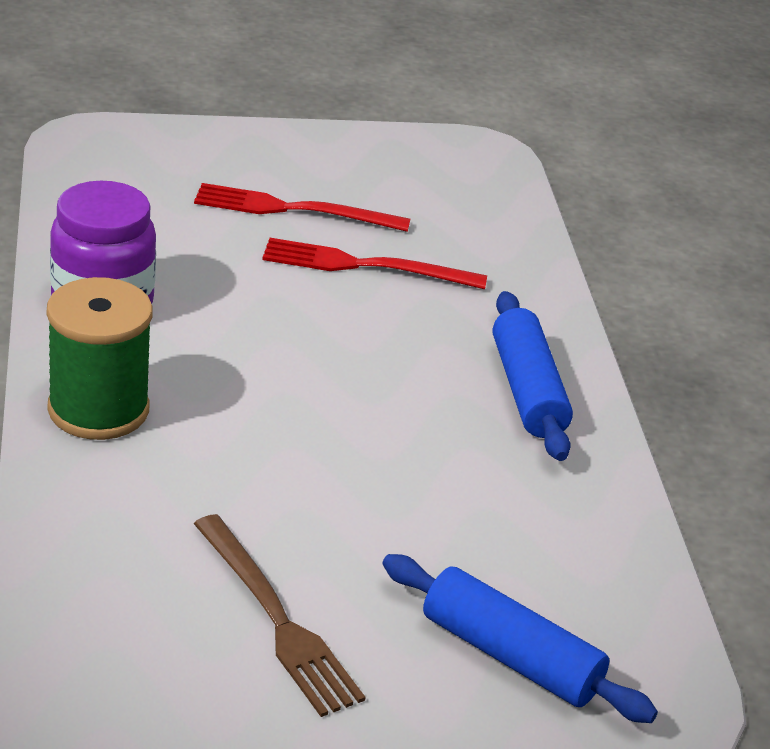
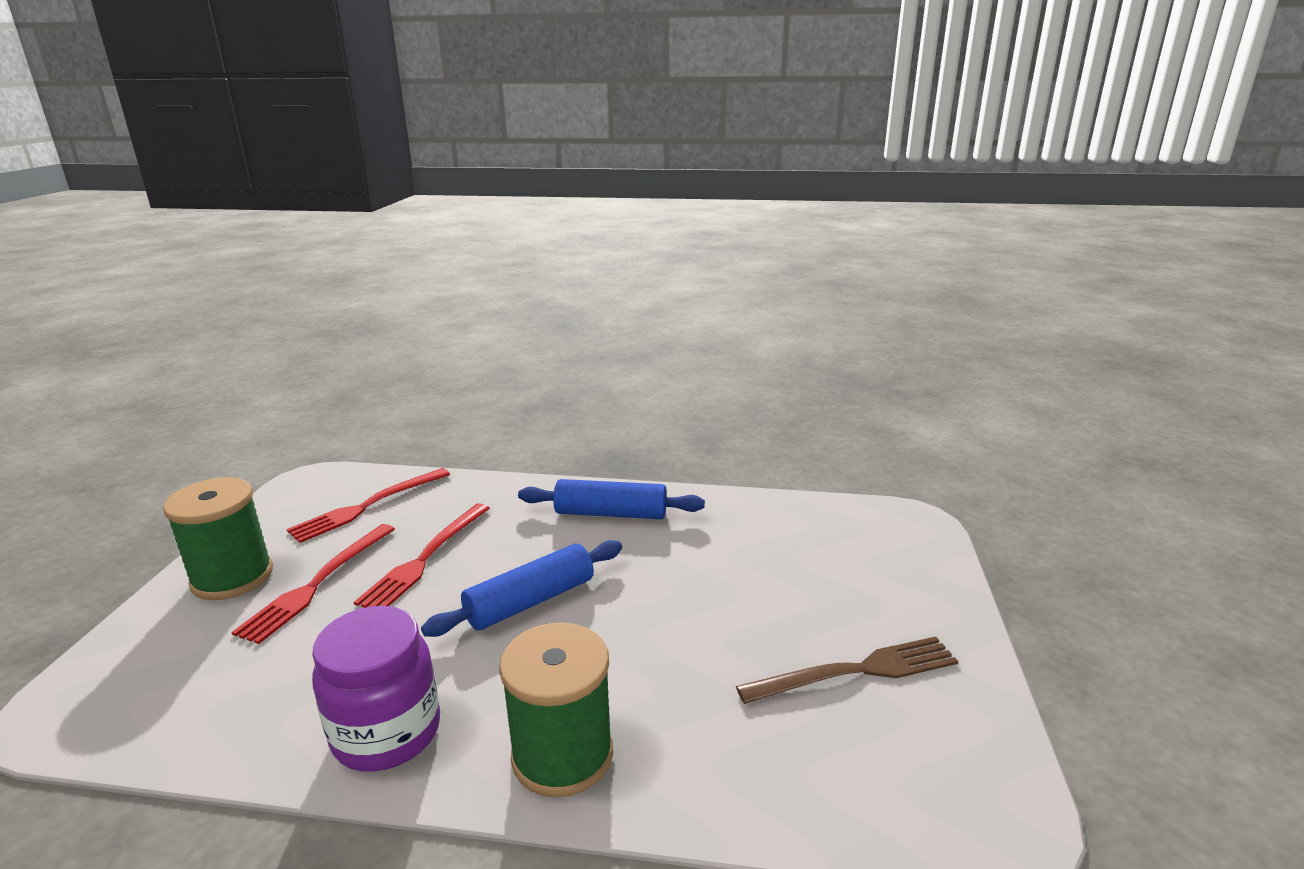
camera: 70 degrees left, 10 degrees down
blue rolling pin [382,554,658,723] -> blue rolling pin moved to [421,540,622,637]
none -> green spool [163,477,273,600]
none -> red fork [287,468,450,543]

